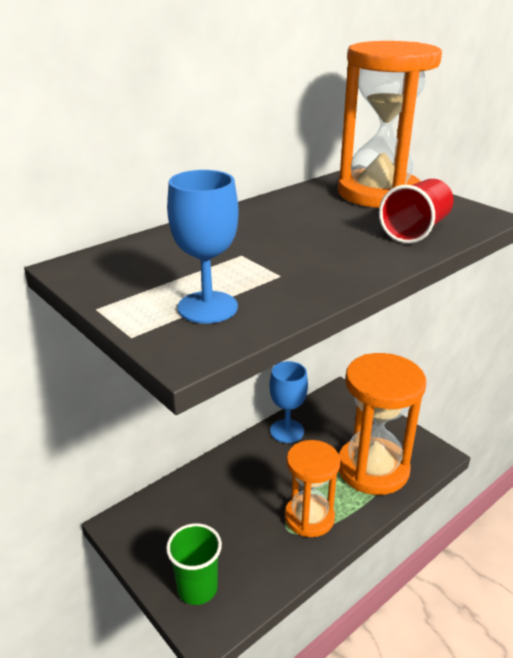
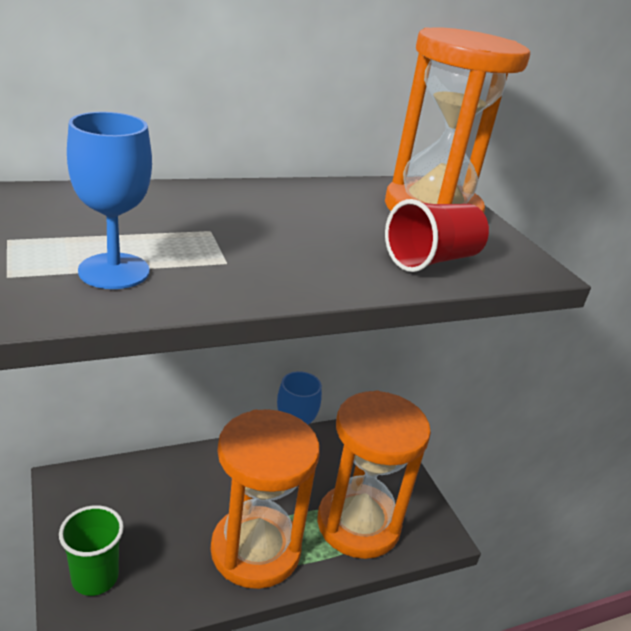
camera: 15 degrees right, 0 degrees up
orange hourglass [285,440,340,537] -> orange hourglass [211,409,320,589], size x1.56

